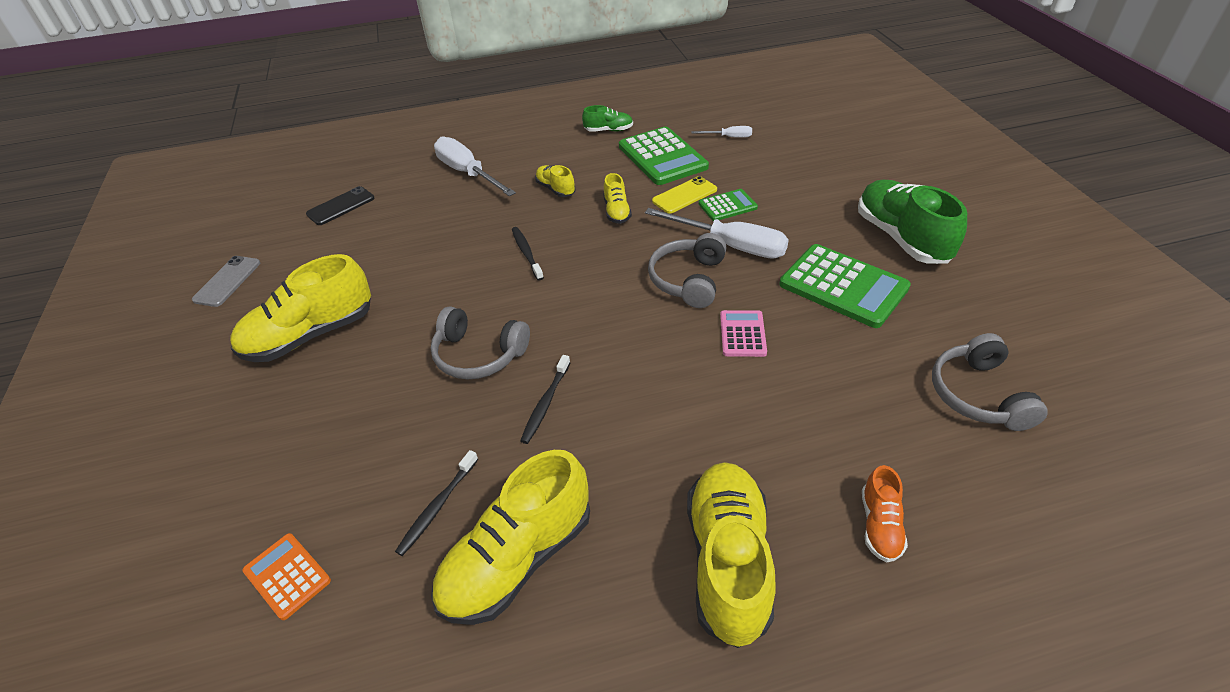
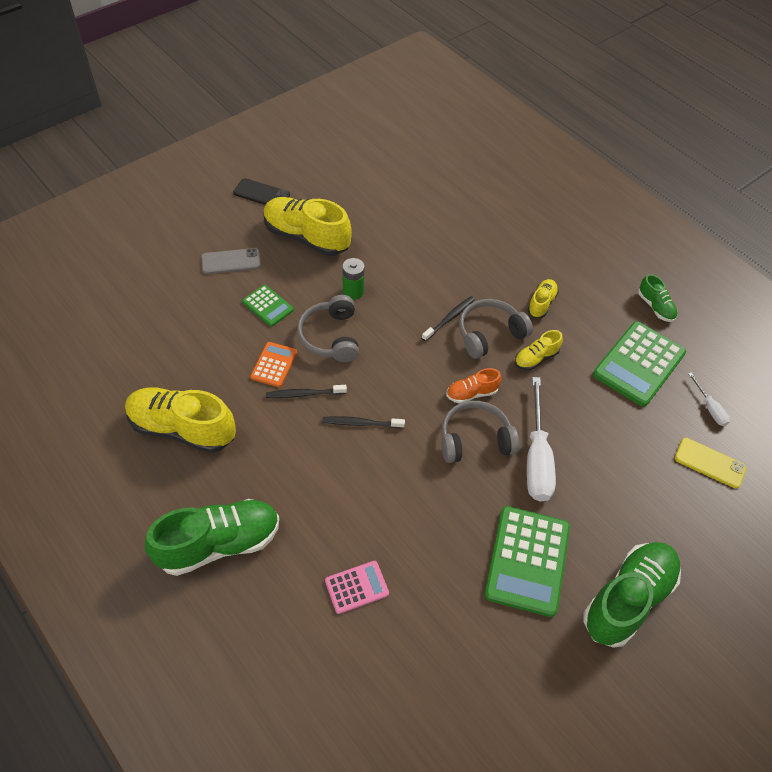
camera: 60 degrees right, 10 degrees up
grey phone [192,256,260,307] -> grey phone moved to [201,248,261,274]
orange calculator [242,533,331,620] -> orange calculator moved to [250,342,297,387]
black phone [306,186,374,225] -> black phone moved to [233,178,290,205]
black toothbrush [395,450,478,556] -> black toothbrush moved to [322,416,405,428]
white screwdriver [434,137,516,196] -> none
yellow phone [652,176,717,214] -> yellow phone moved to [675,438,747,488]
yellow shoe [687,462,776,648] -> green shoe [145,499,279,576]
green calculator [699,189,758,221] -> green calculator moved to [242,285,294,327]
pink calculator [720,310,767,357] -> pink calculator moved to [325,561,389,614]
orange shoe [862,465,908,562] -> orange shoe moved to [446,368,502,404]
grey headphones [932,333,1048,431] -> grey headphones moved to [459,299,533,359]
none -> green battery [342,258,364,300]

